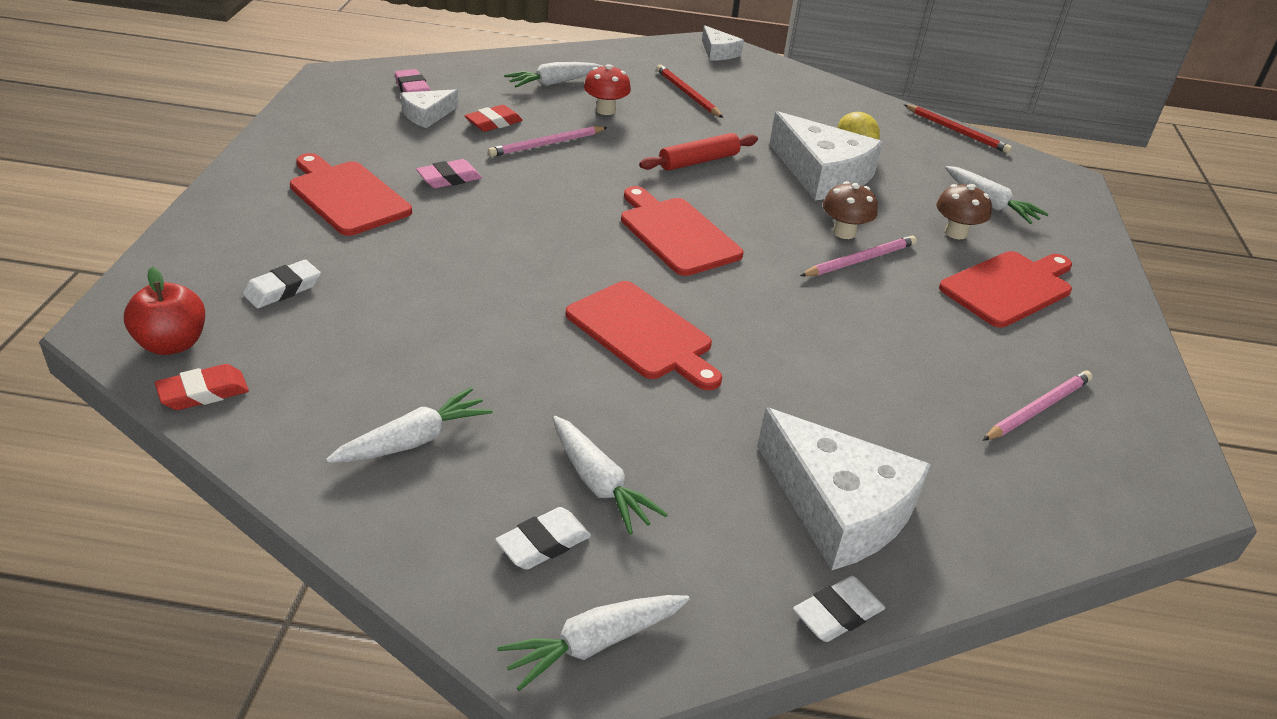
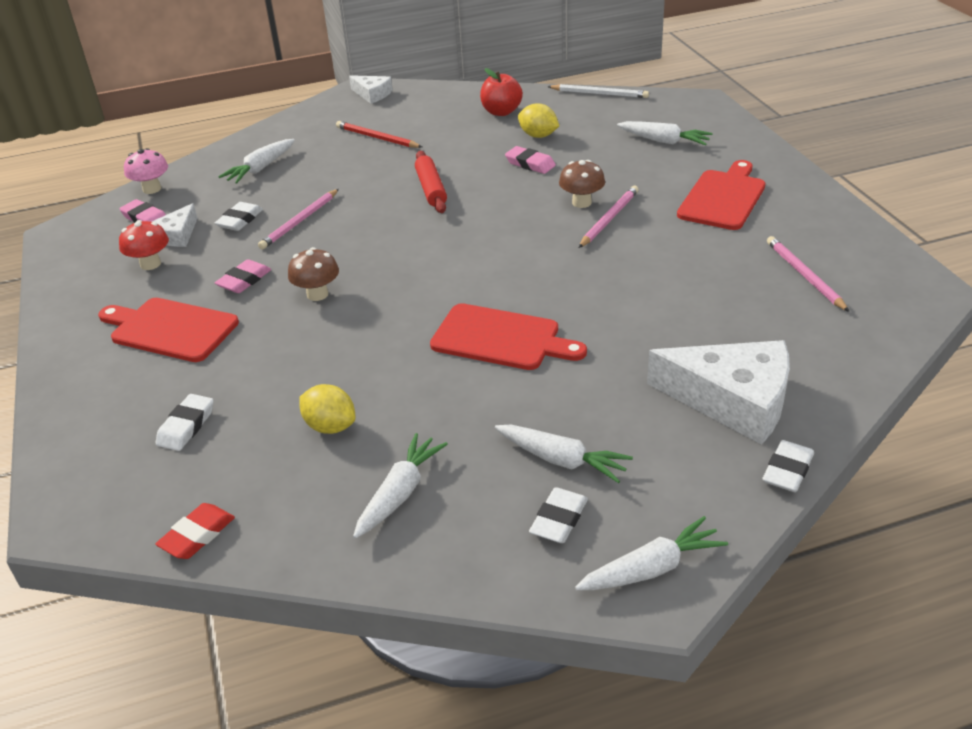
camera: 20 degrees left, 0 degrees up
red apple [124,267,205,355] -> red apple moved to [480,68,523,116]
red eraser [464,105,523,132] -> white eraser [215,202,263,231]
white carrot [497,595,690,691] -> white carrot turned 150 degrees counterclockwise [575,516,728,590]
red mushroom [584,64,631,115] -> red mushroom moved to [119,220,169,270]
red cutting board [621,186,744,276] -> none
red rolling pin [639,133,758,171] -> red rolling pin turned 45 degrees counterclockwise [415,151,447,213]
white cheese [769,111,883,200] -> pink eraser [505,146,556,174]
red pencil [904,104,1012,153] -> white pencil [547,84,649,98]
brown mushroom [936,184,992,239] -> brown mushroom moved to [288,247,339,301]
pink pencil [983,371,1092,441] -> pink pencil turned 45 degrees counterclockwise [767,236,849,312]
none -> pink mushroom [124,148,168,194]
none -> yellow lemon [299,384,355,434]

